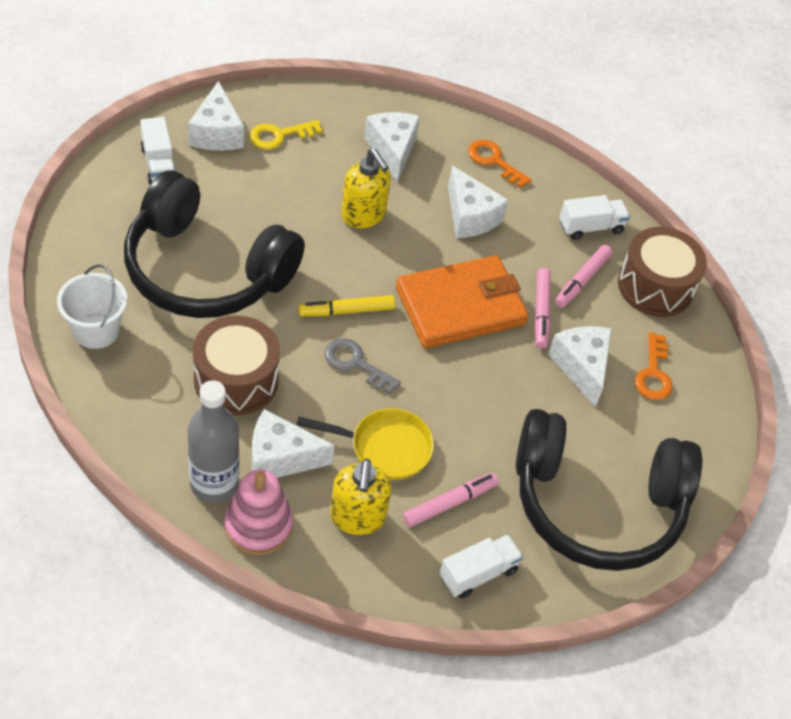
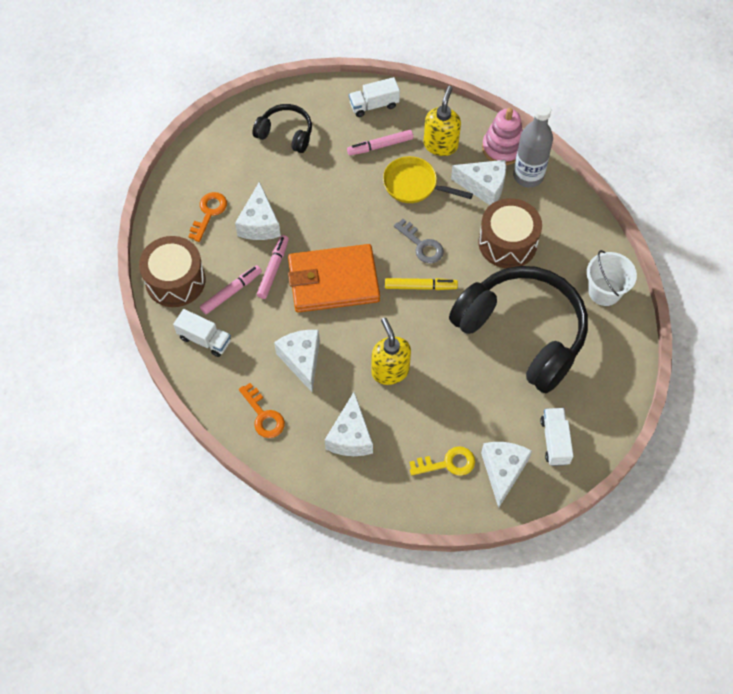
camera: 160 degrees left, 10 degrees up
black headphones [516,409,702,571] -> black headphones [252,104,312,153], size x0.48
white truck [559,195,630,240] -> white truck turned 150 degrees counterclockwise [173,309,231,357]

